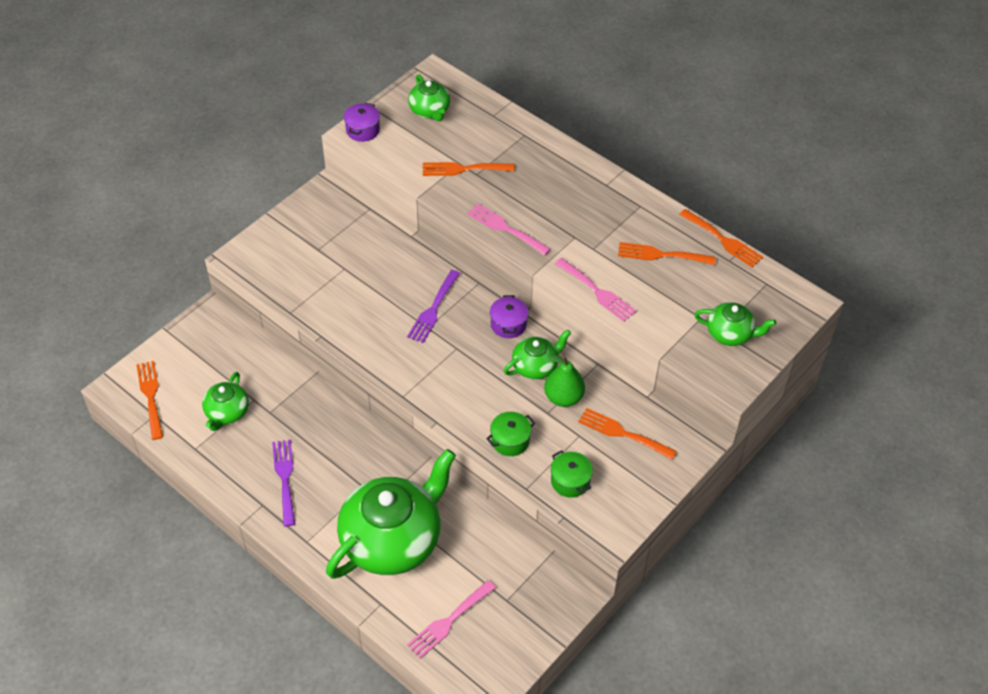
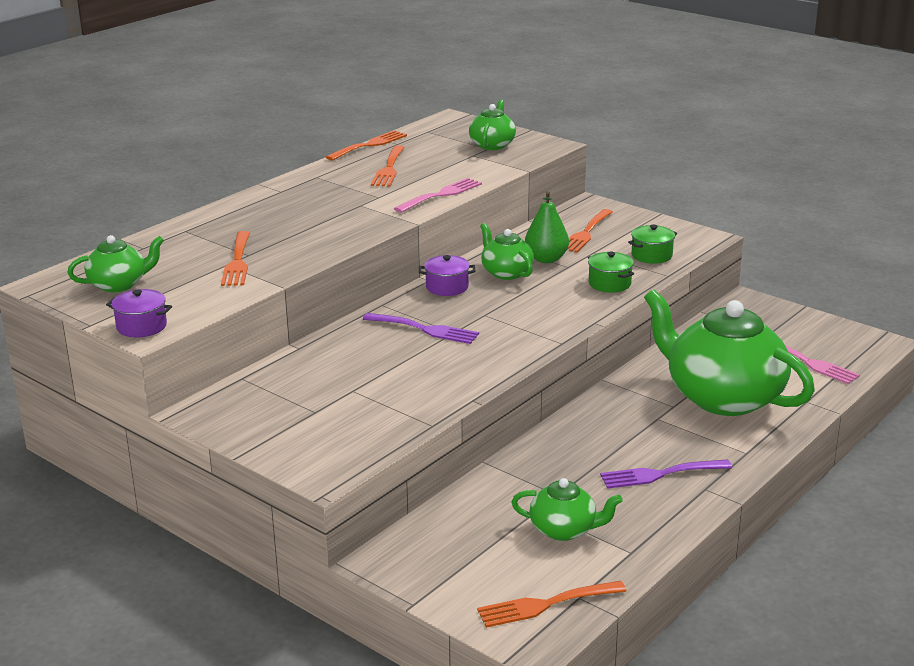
camera: 90 degrees left, 25 degrees down
pink fork [467,203,551,256] -> none

